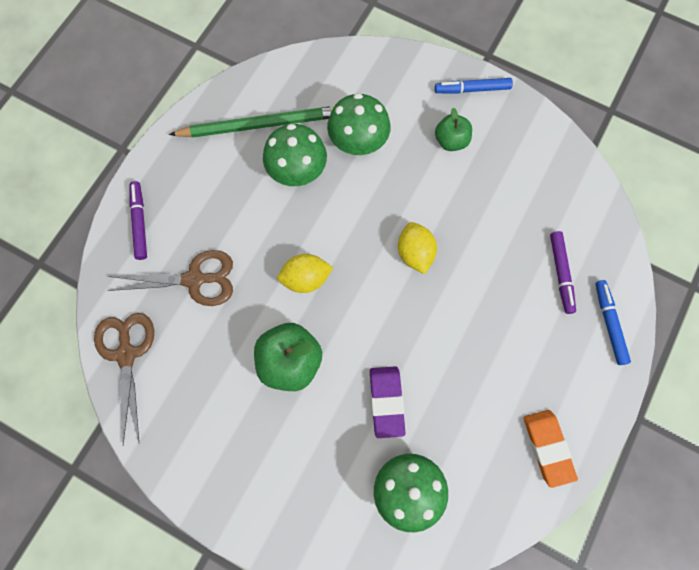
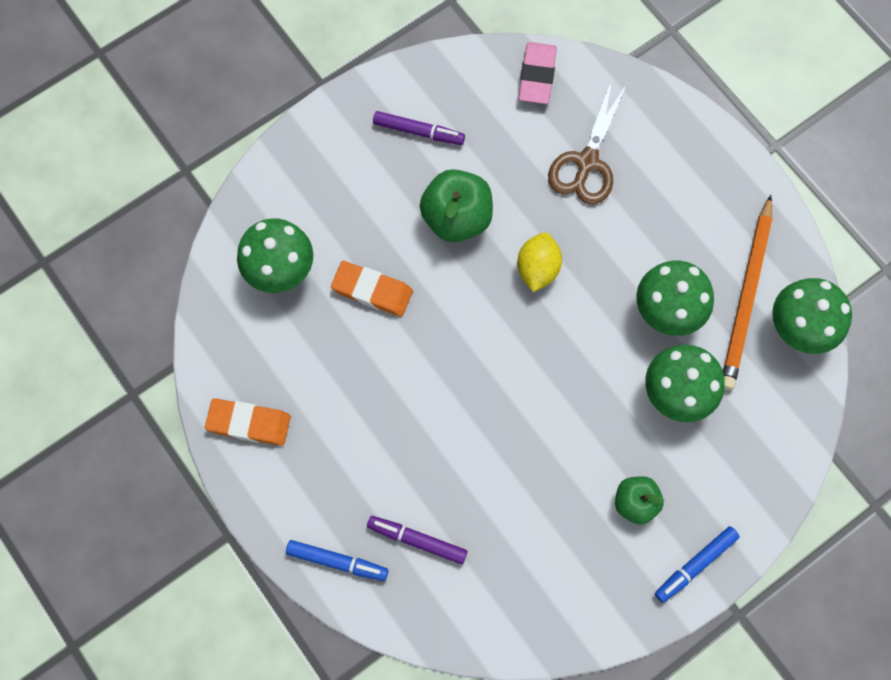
camera: 115 degrees right, 0 degrees up
brown scissors [94,313,154,445] -> pink eraser [518,42,557,104]
purple marker [129,181,147,260] -> purple marker moved to [373,111,465,145]
green pencil [169,106,334,138] -> orange pencil [723,195,772,390]
purple eraser [370,366,405,438] -> orange eraser [331,261,413,317]
yellow lemon [398,222,437,274] -> none
blue marker [435,78,513,94] -> blue marker turned 150 degrees counterclockwise [655,526,740,603]
none -> green mushroom [772,278,852,354]

